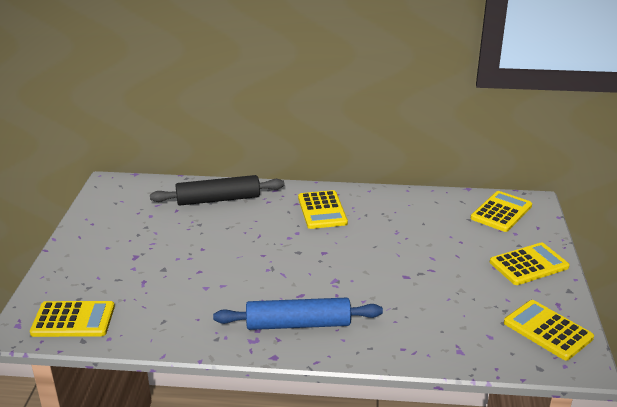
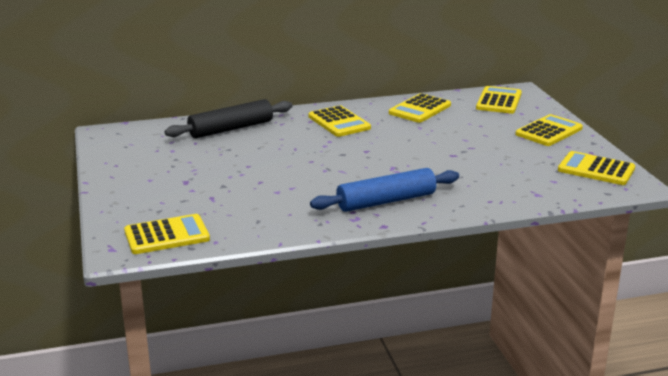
camera: 20 degrees left, 5 degrees down
none -> yellow calculator [389,93,451,123]

